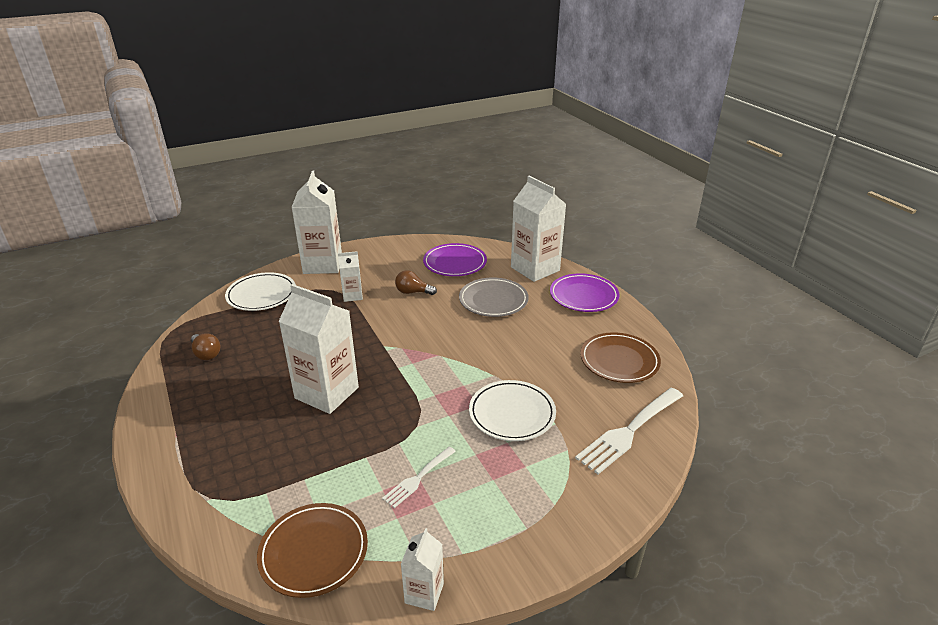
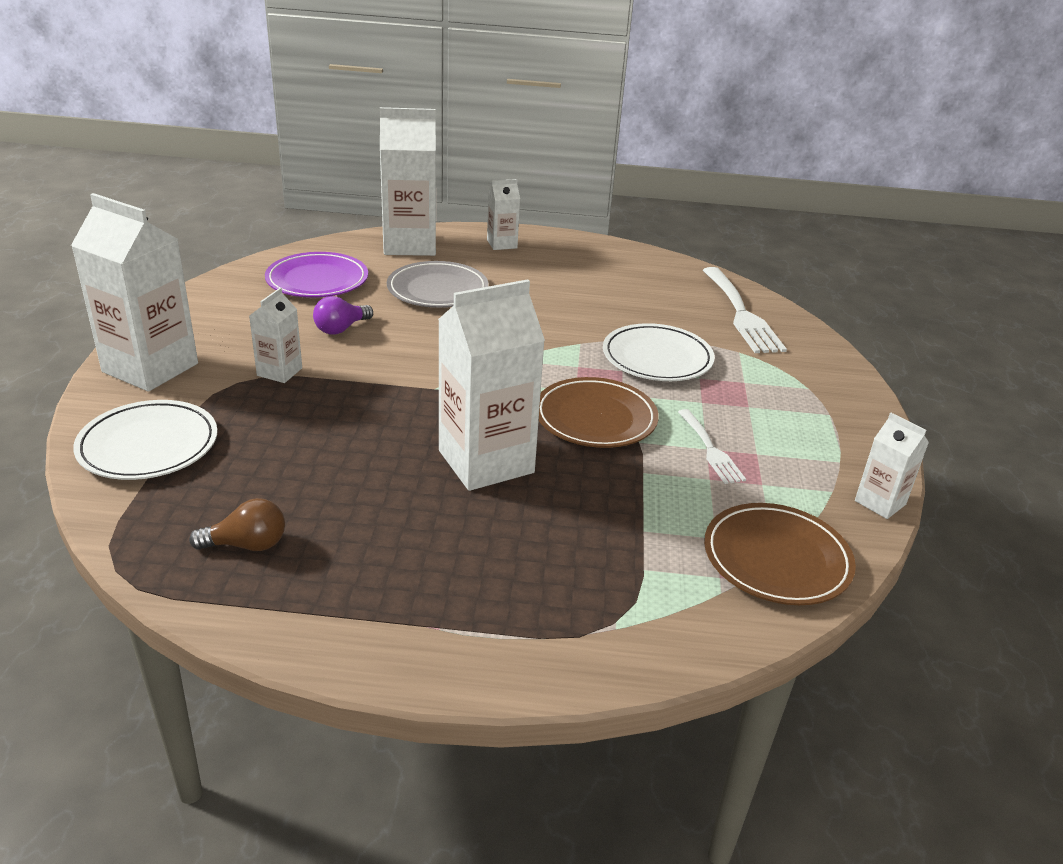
camera: 60 degrees left, 0 degrees up
brown light bulb [395,270,437,295] -> purple light bulb [313,296,373,335]
purple plate [550,273,619,312] -> white carton [487,179,520,250]
brown plate [580,332,661,383] -> brown plate moved to [539,377,659,448]

